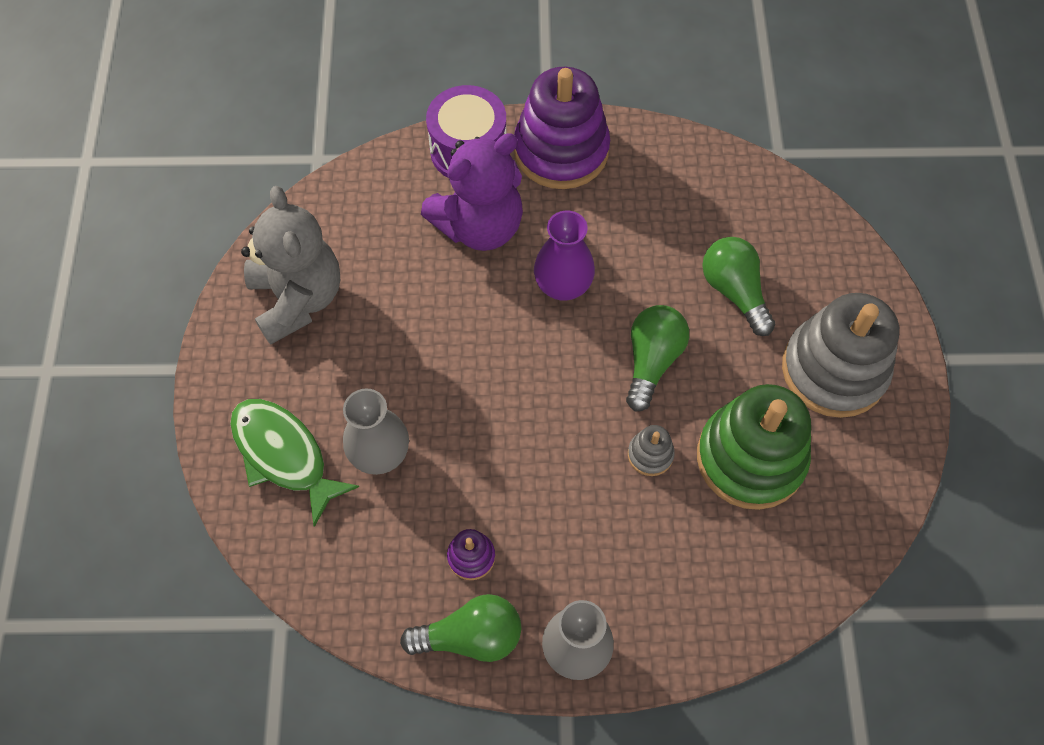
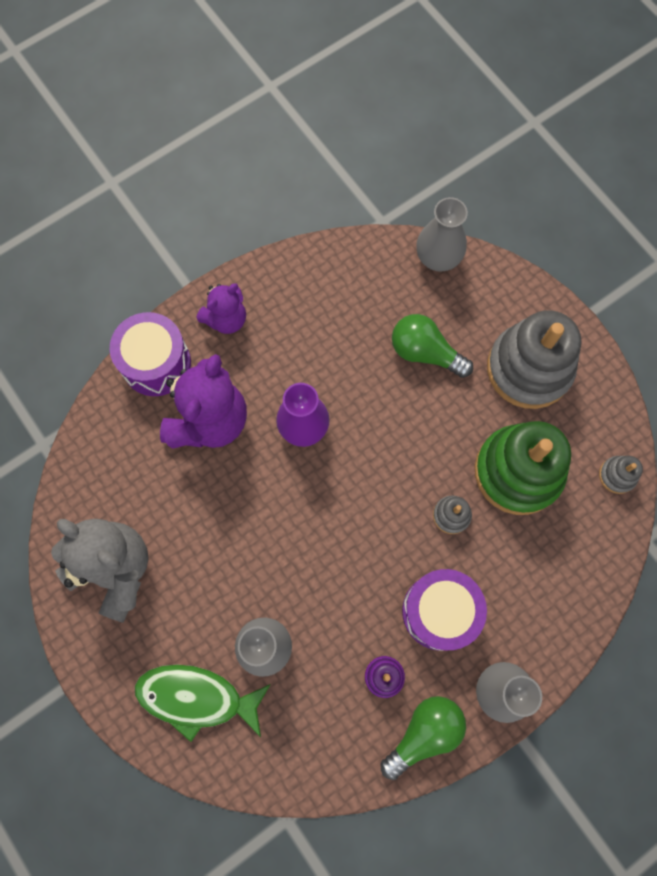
camera: 35 degrees left, 10 degrees up
purple stacking toy [514,67,610,189] -> purple teddy bear [197,284,246,334]
green light bulb [626,305,689,411] -> none
none -> purple drum [402,569,487,651]
none -> grey vase [416,197,468,272]
none -> grey stacking toy [599,456,643,494]

